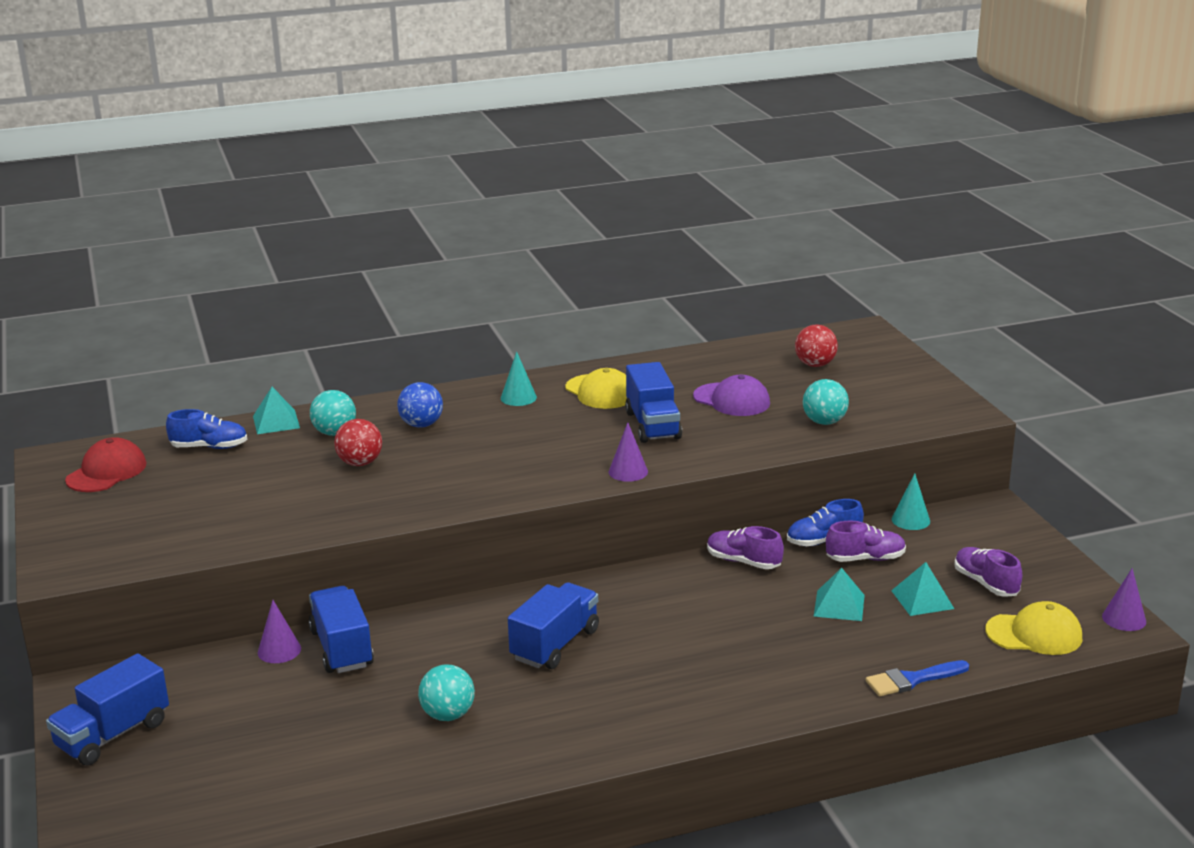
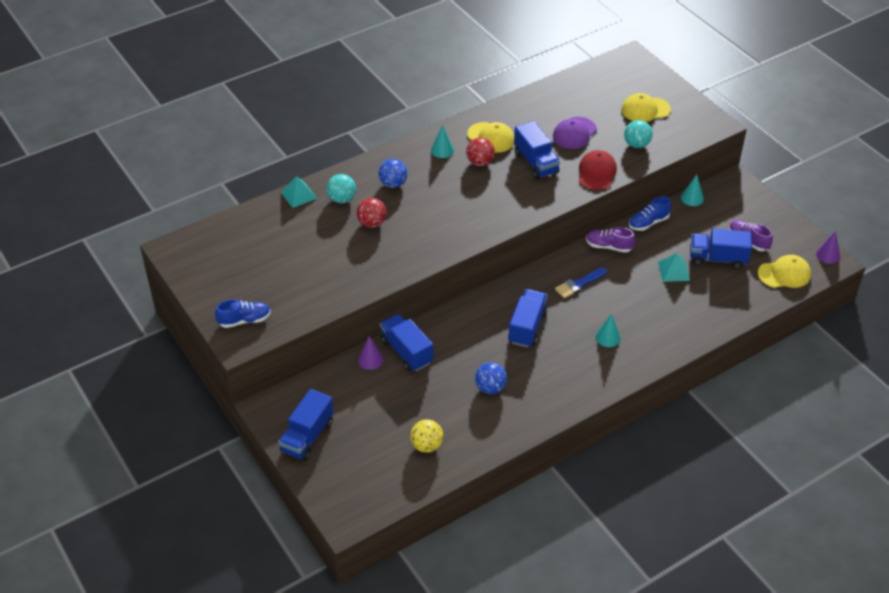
camera: 15 degrees left, 20 degrees up
red cap [65,437,146,492] -> red cap moved to [579,150,617,190]
blue shoe [166,409,247,449] -> blue shoe moved to [215,300,271,328]
turquoise ball [418,664,475,721] -> blue ball [475,362,507,394]
purple cone [609,423,648,482] -> none
purple cap [693,375,770,416] -> purple cap turned 105 degrees clockwise [553,117,597,149]
red ball [795,324,838,367] -> red ball moved to [466,137,495,166]
purple shoe [826,521,906,562] -> none
blue brush [866,660,969,696] -> blue brush moved to [555,268,607,298]
turquoise pyramid [891,562,954,616] -> blue truck [690,228,752,269]
none -> yellow ball [410,419,443,453]
none -> turquoise cone [595,313,621,347]
none -> yellow cap [621,93,671,122]

